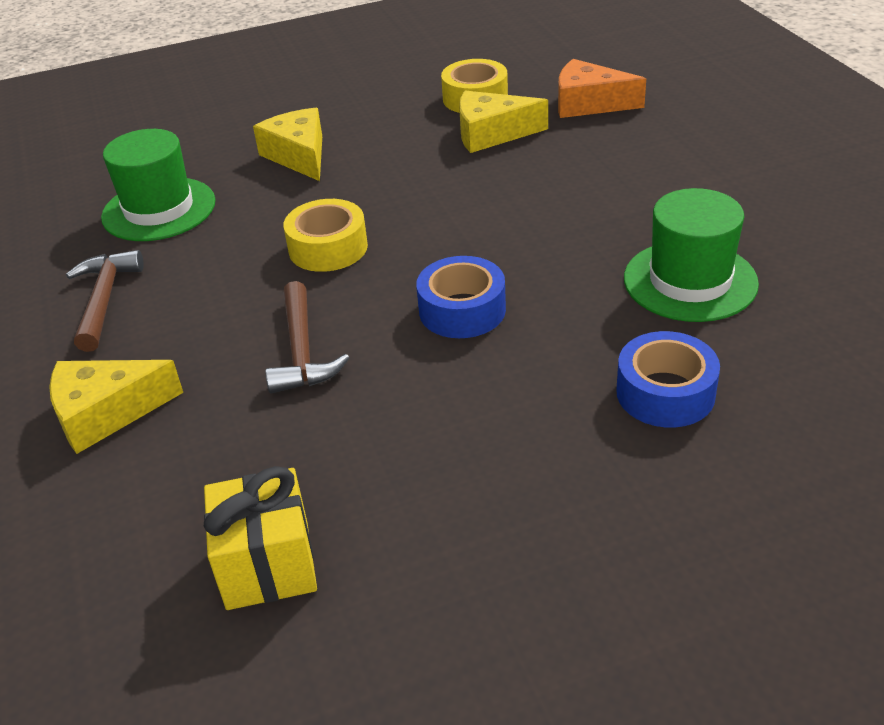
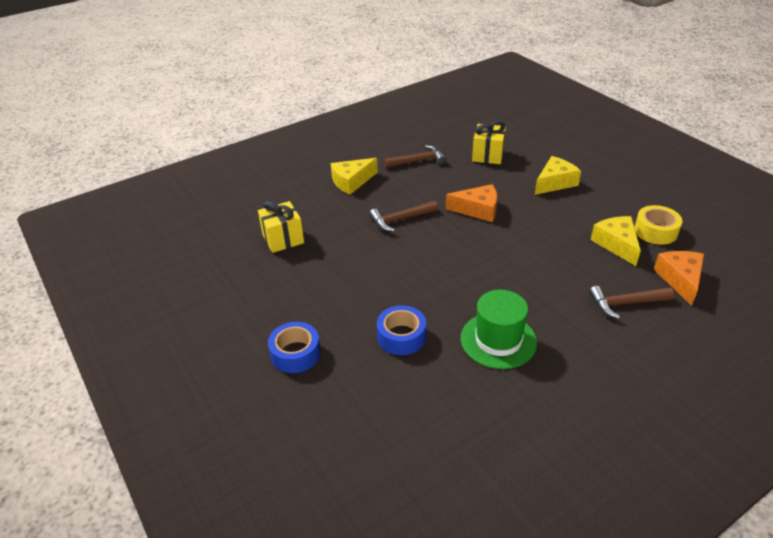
camera: 75 degrees right, 0 degrees up
yellow cheese [49,360,183,454] -> yellow cheese turned 90 degrees counterclockwise [331,158,378,195]
green hat [101,129,215,241] -> yellow gift [472,121,506,164]
yellow tape [284,199,368,272] -> orange cheese [446,184,497,222]
blue tape [416,256,506,338] -> blue tape moved to [268,322,321,373]
none -> brown hammer [589,286,674,319]

